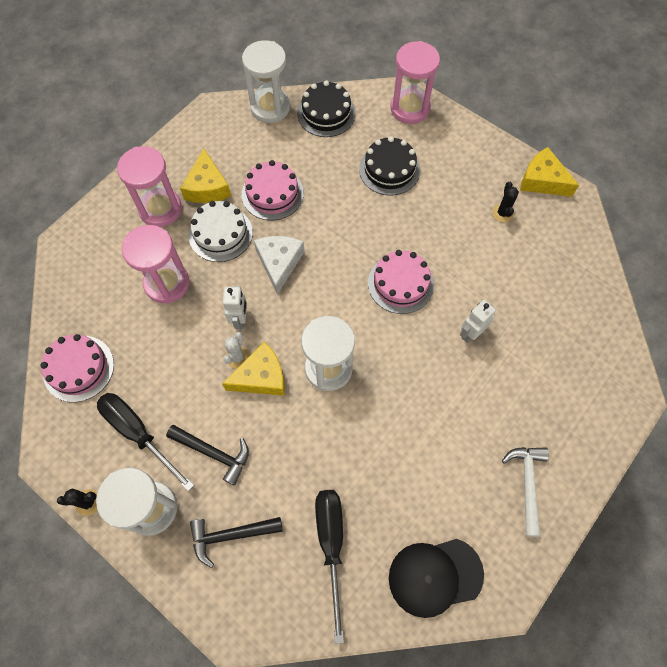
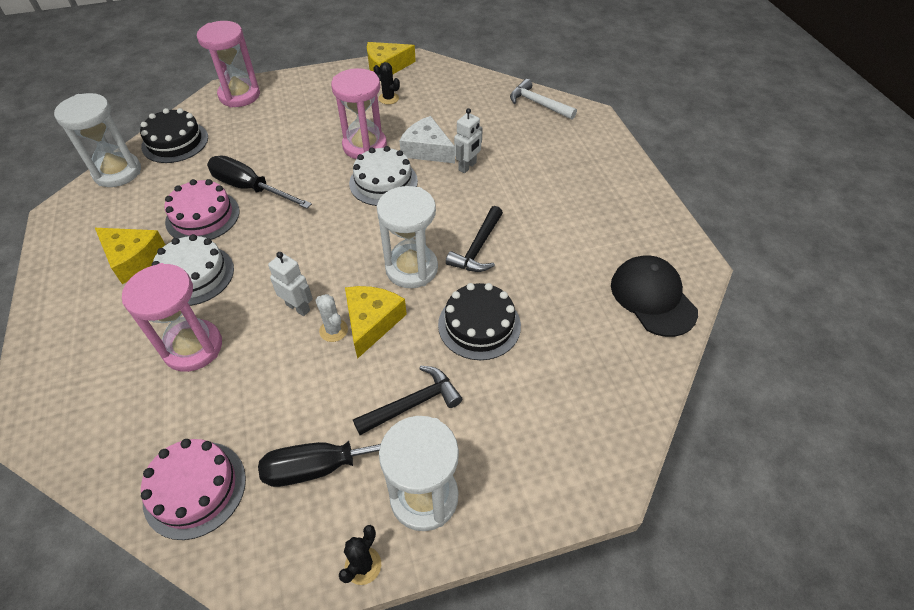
camera: 55 degrees left, 15 degrees down
pink hourglass [117,146,182,227] -> pink hourglass moved to [331,68,387,159]
black hammer [190,517,283,568] -> black hammer moved to [446,206,503,272]
white cheese [254,236,305,295] -> white cheese moved to [400,116,455,163]
black screwdriver [315,490,344,644] -> black screwdriver moved to [207,155,312,209]
black cake [359,136,420,196] -> black cake moved to [438,283,521,360]
pink cake [368,250,434,314] -> white cake [349,146,418,206]
black cap [389,539,484,618] -> black cap turned 135 degrees clockwise [611,255,698,337]
white robot [460,300,496,343] -> white robot turned 135 degrees counterclockwise [454,108,483,173]
white hammer [502,447,549,537] -> white hammer moved to [510,79,577,120]

